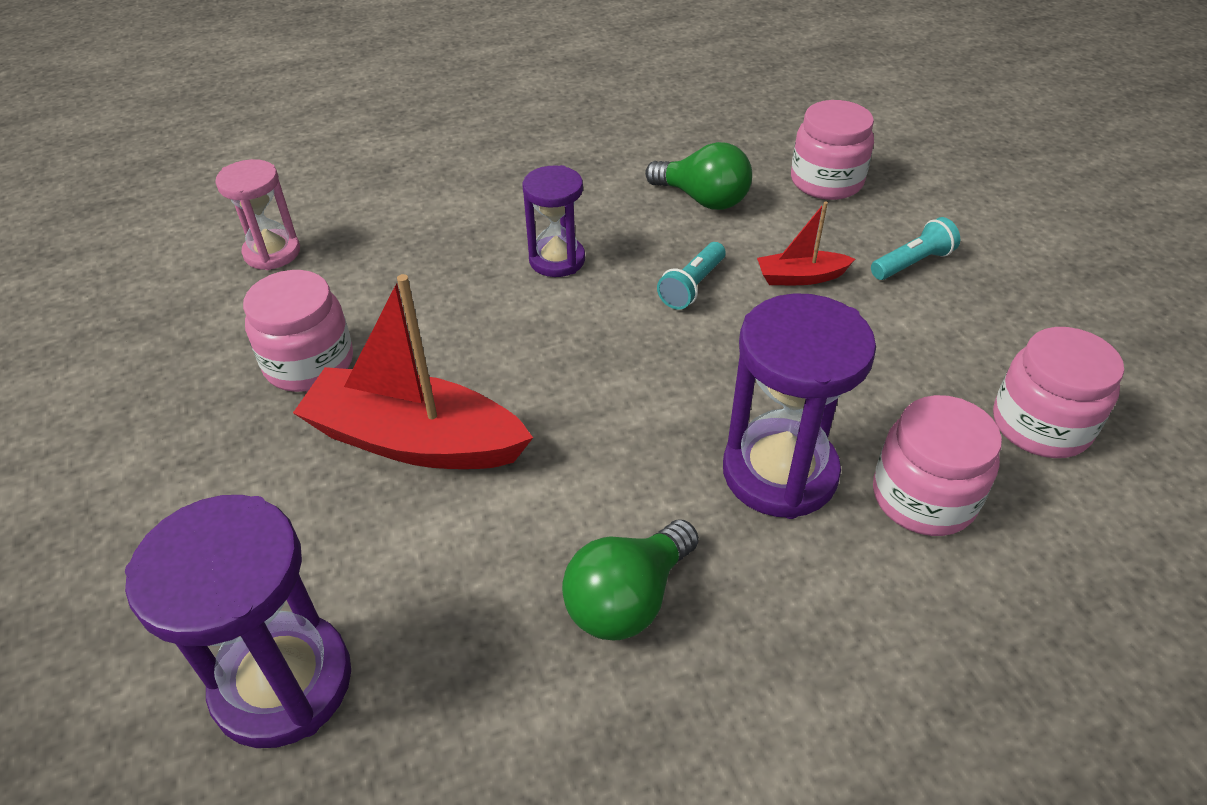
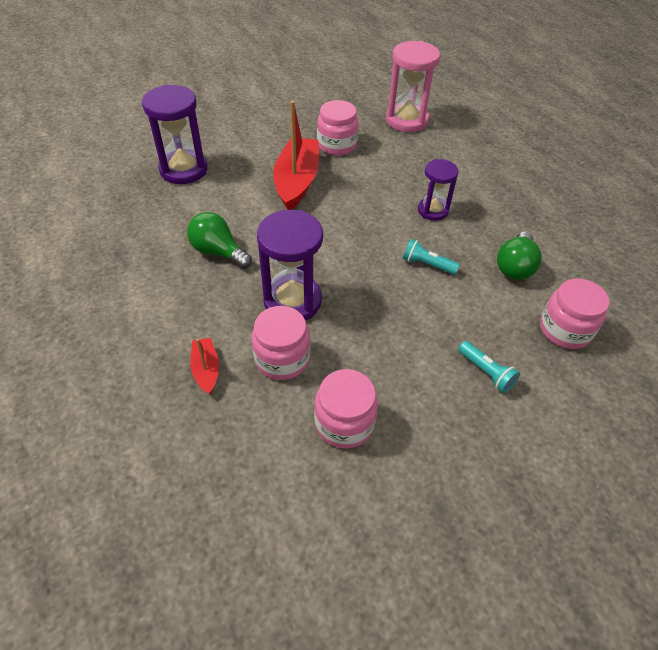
camera: 80 degrees right, 5 degrees up
pink hourglass [215,159,300,270] -> pink hourglass [386,41,440,132], size x1.62
red boat [757,201,855,285] -> red boat moved to [190,338,219,394]

